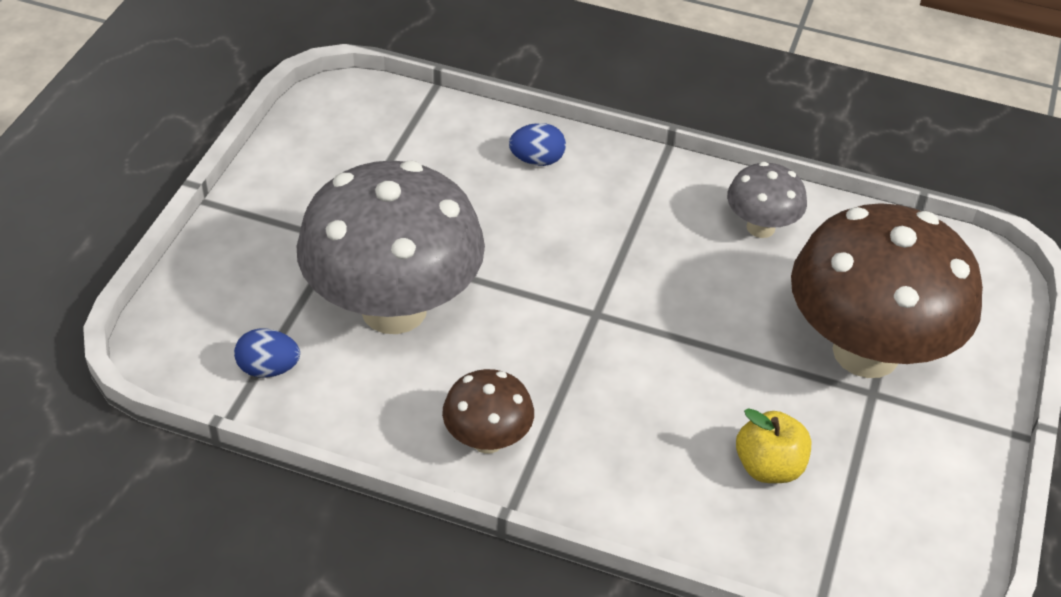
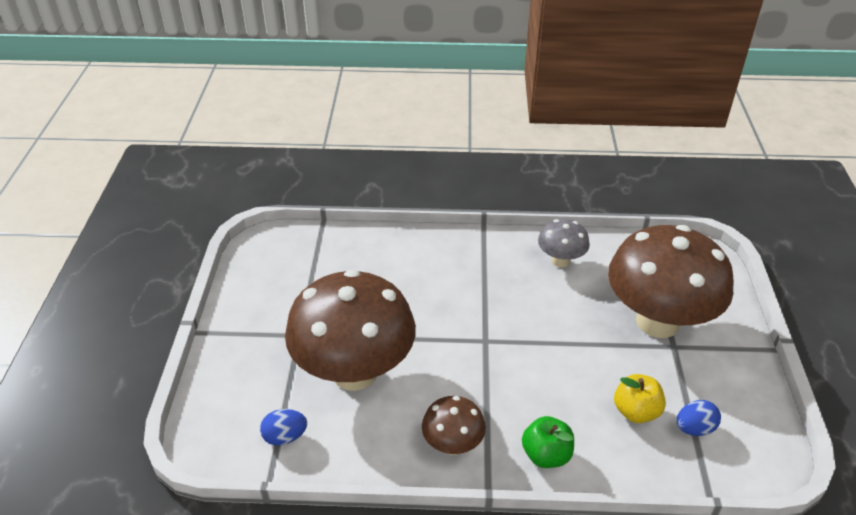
camera: 15 degrees left, 5 degrees down
grey mushroom [297,160,485,334] -> brown mushroom [285,269,416,391]
blue egg [509,123,566,166] -> blue egg moved to [676,400,721,436]
none -> green apple [522,416,574,468]

